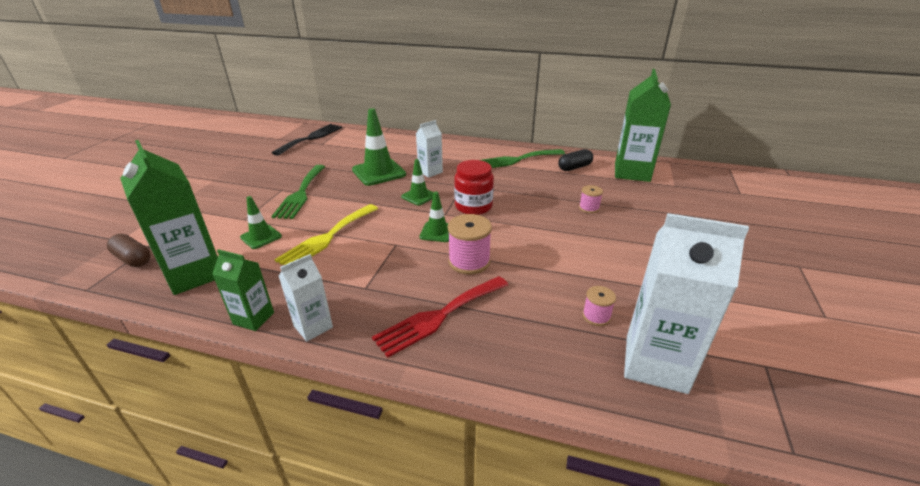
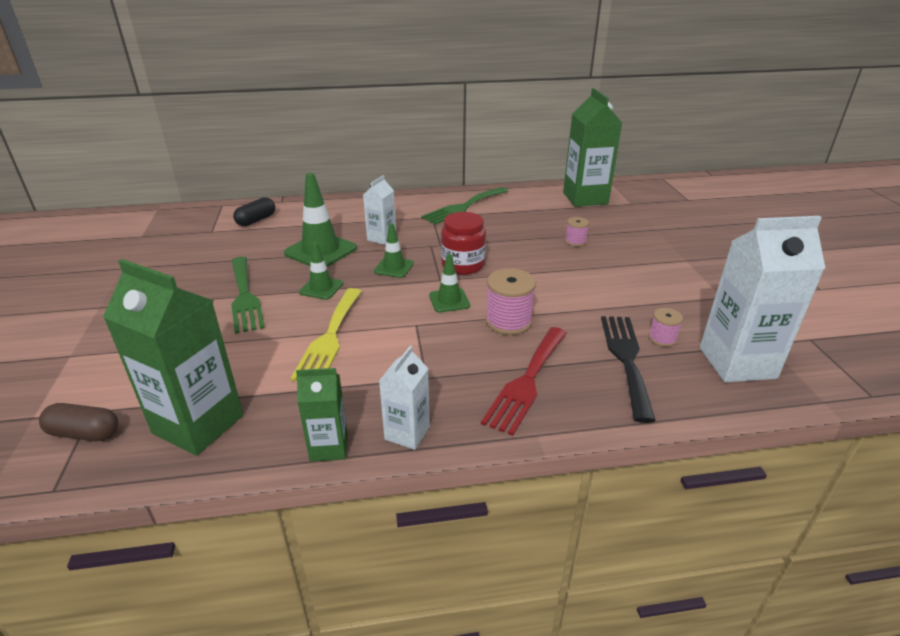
camera: 25 degrees left, 0 degrees up
green traffic cone [240,196,282,249] -> green traffic cone moved to [299,242,343,300]
black fork [272,124,342,156] -> black fork moved to [601,316,656,423]
black capsule [558,149,593,171] -> black capsule moved to [233,197,275,226]

